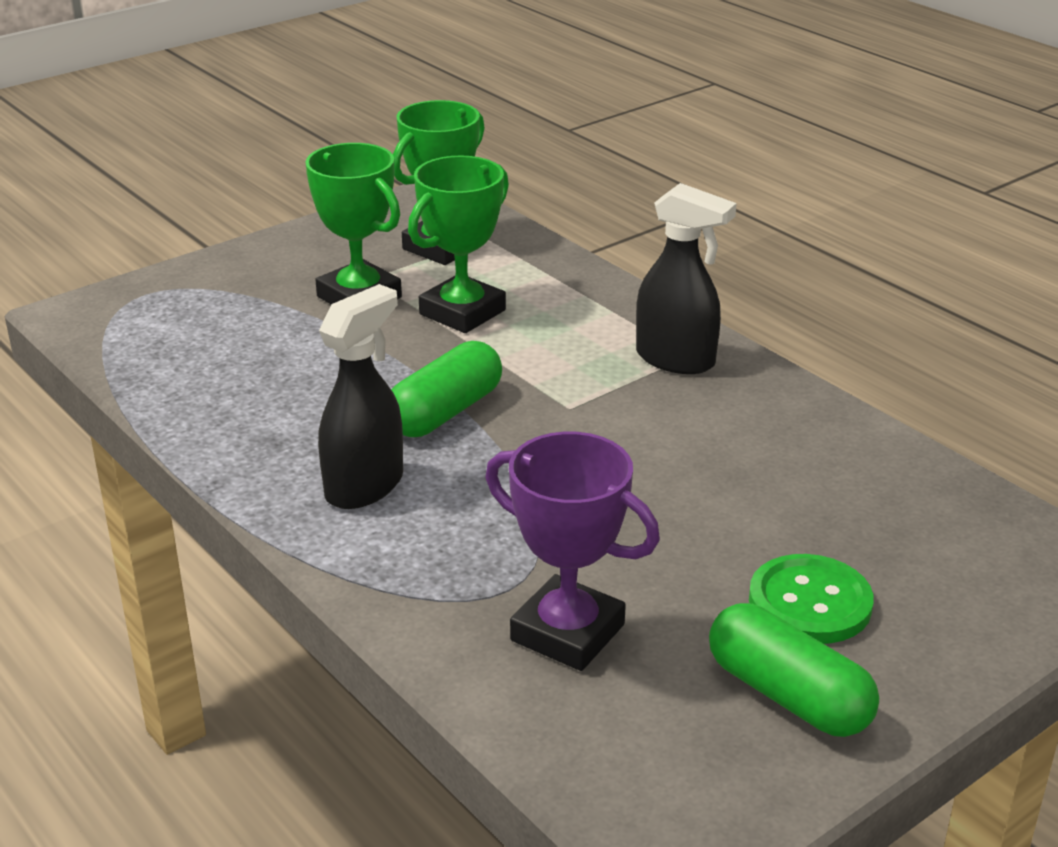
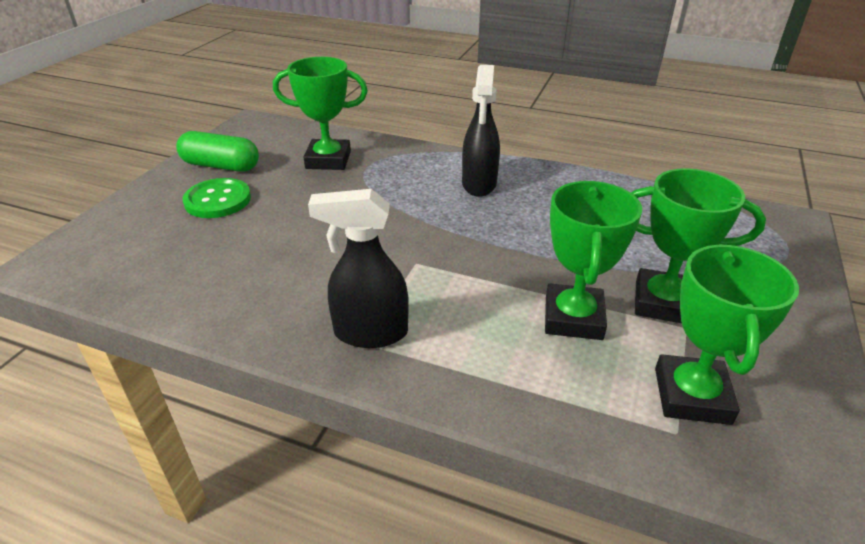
camera: 150 degrees right, 5 degrees up
green capsule [391,341,502,437] -> none
purple trophy [485,432,660,671] -> green trophy [273,57,368,170]

